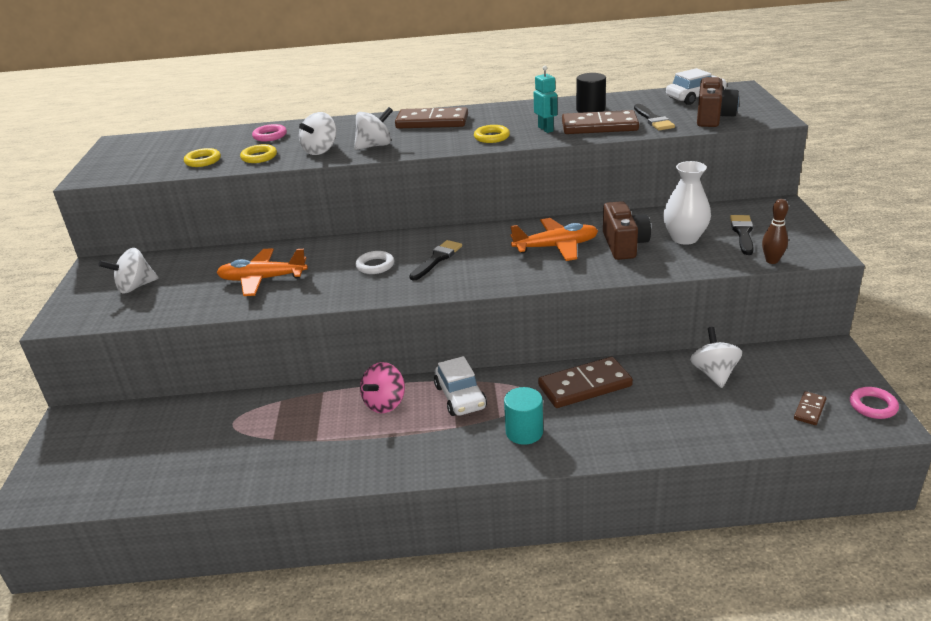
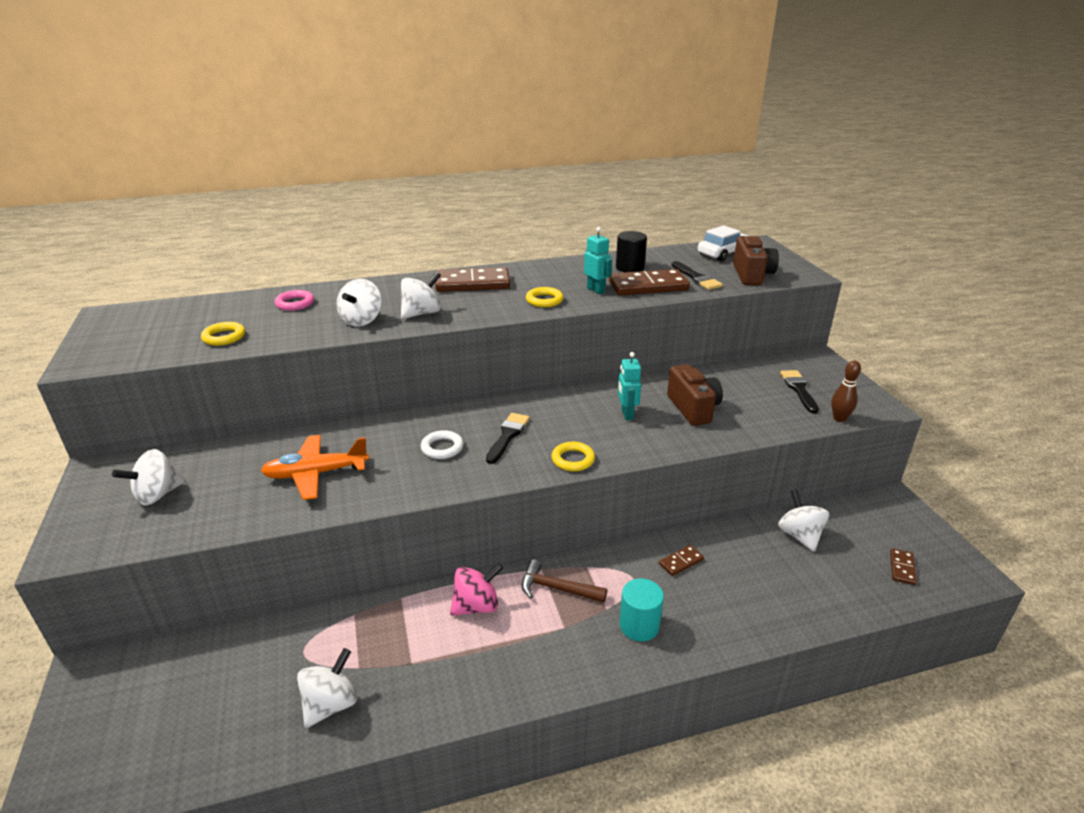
camera: 15 degrees left, 0 degrees up
yellow ring [240,144,277,163] -> yellow ring moved to [551,441,595,471]
pink spinning top [360,362,405,413] -> pink spinning top turned 135 degrees counterclockwise [450,563,503,616]
white car [434,356,487,416] -> brown hammer [522,559,607,603]
orange plane [511,218,598,261] -> turquoise robot [618,352,641,420]
brown domino [538,357,633,408] -> brown domino [659,545,704,576], size x0.48
white vase [663,161,711,245] -> none
pink ring [850,387,899,419] -> none
none -> white spinning top [297,648,357,728]

